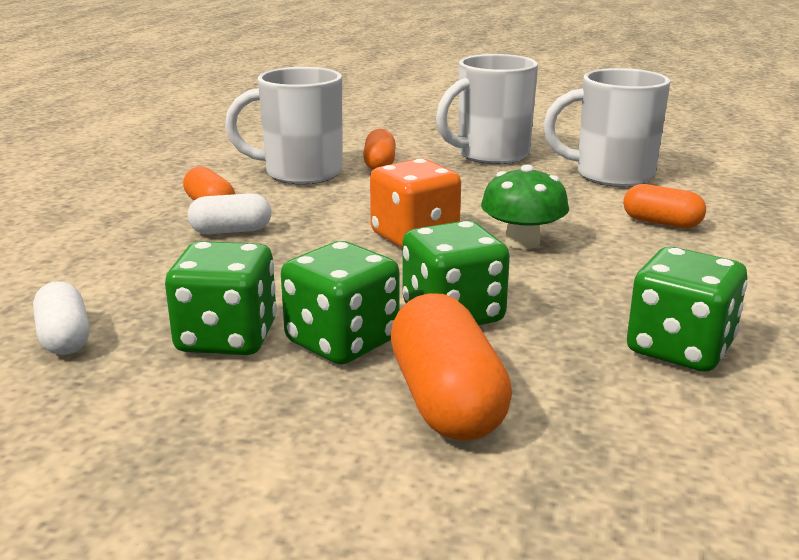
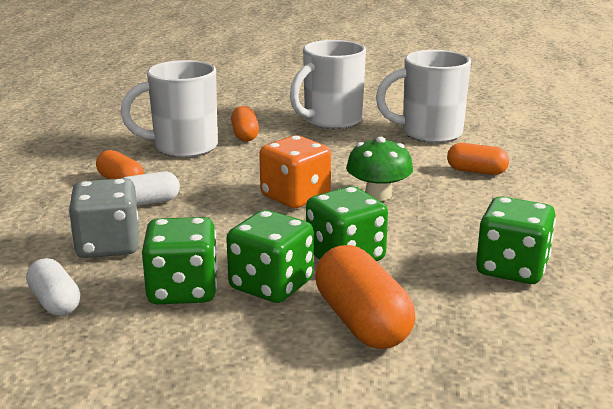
camera: 10 degrees left, 0 degrees up
none -> grey dice [69,178,139,258]

